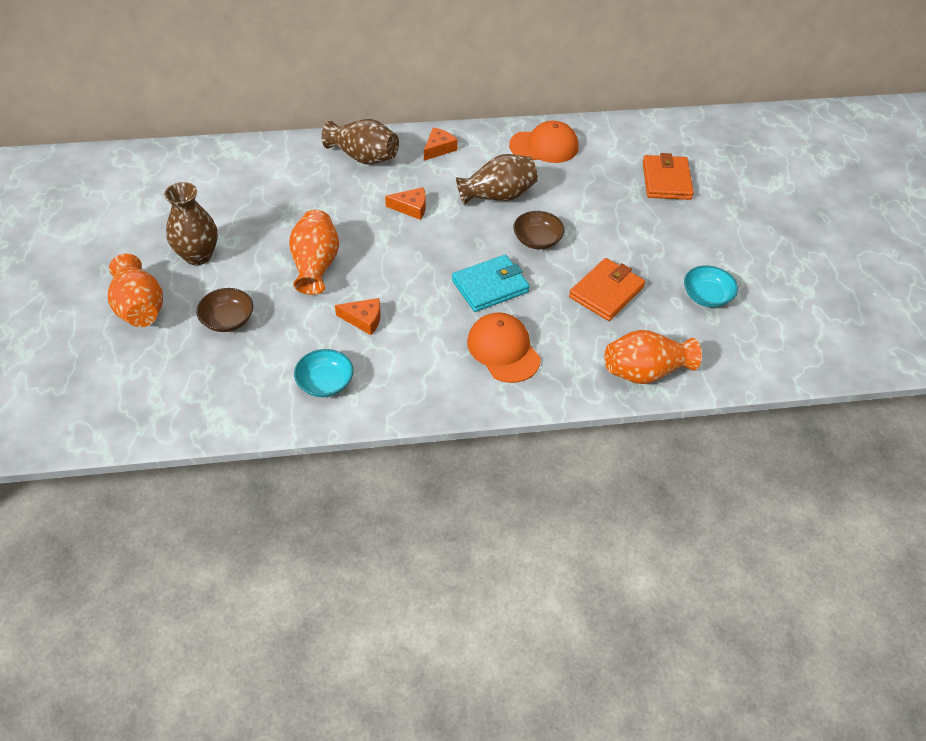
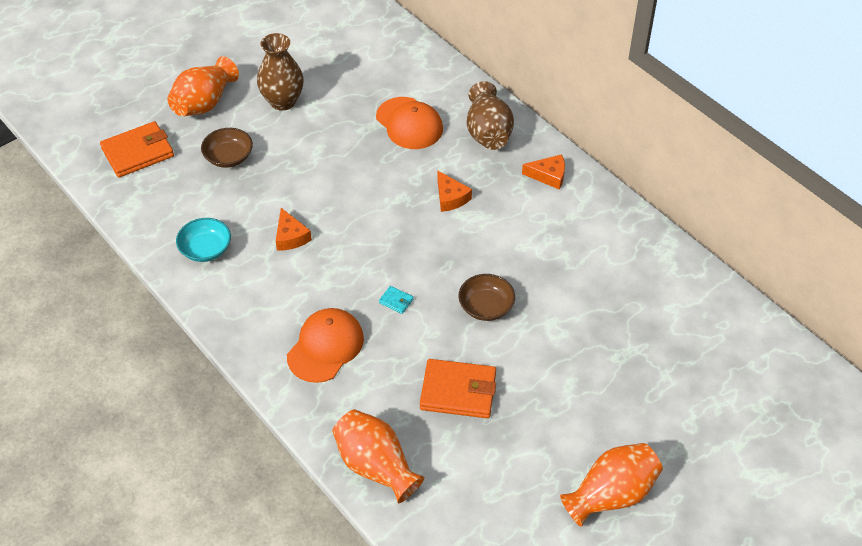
camera: 60 degrees right, 0 degrees up
orange vase [289,210,339,295] -> orange vase moved to [560,443,663,527]
turquoise wallet [452,255,530,312] -> turquoise wallet [379,286,413,314], size x0.42
brown vase [456,154,538,205] -> none
orange cap [509,121,579,163] -> orange cap moved to [376,97,443,149]
orange wallet [643,153,694,200] -> orange wallet moved to [100,121,174,177]
turquoise bowl [684,265,738,307] -> none

